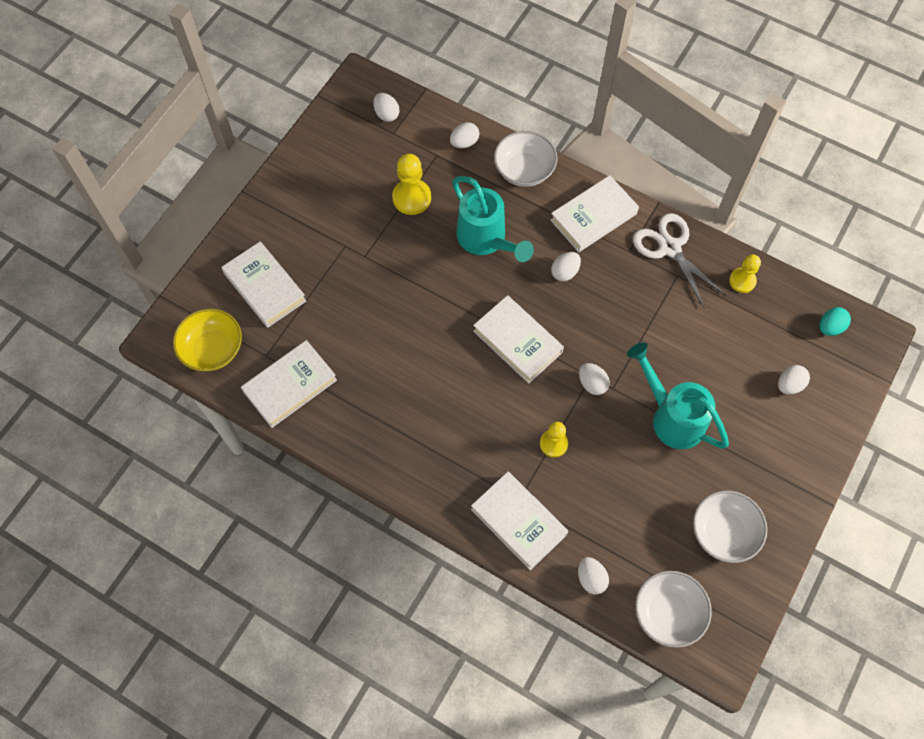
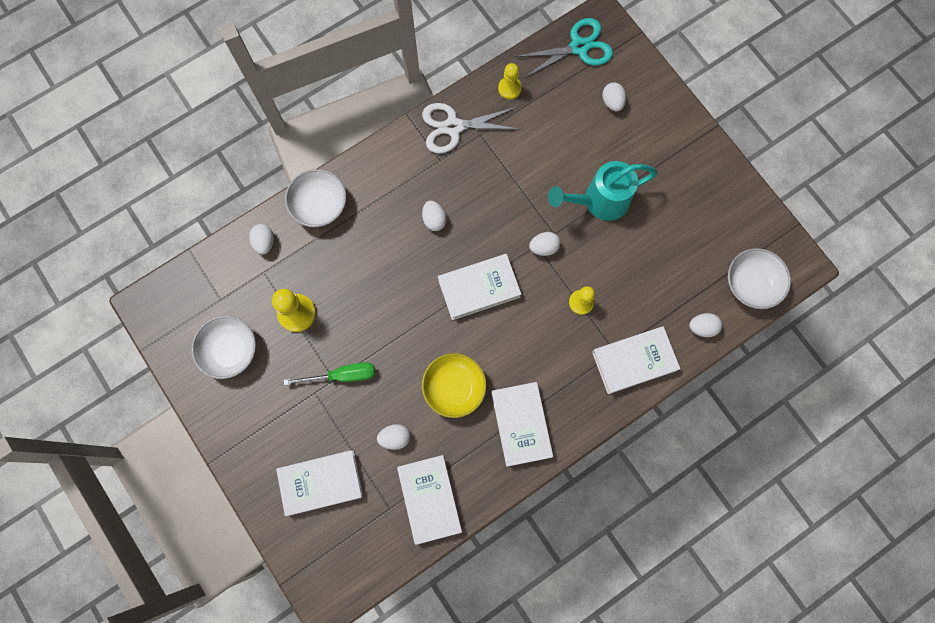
camera: 65 degrees left, 10 degrees up
yellow bowl [173,309,242,371] -> yellow bowl moved to [422,353,486,418]
white egg [373,93,399,122] -> white egg moved to [377,424,410,450]
turquoise watering can [452,176,534,262] -> none
white book [550,175,639,252] -> white book moved to [491,382,553,467]
white bowl [693,491,767,563] -> white bowl moved to [191,316,256,379]
turquoise egg [820,307,851,336] -> turquoise scissors [515,18,613,78]
none -> green screwdriver [284,362,375,385]

